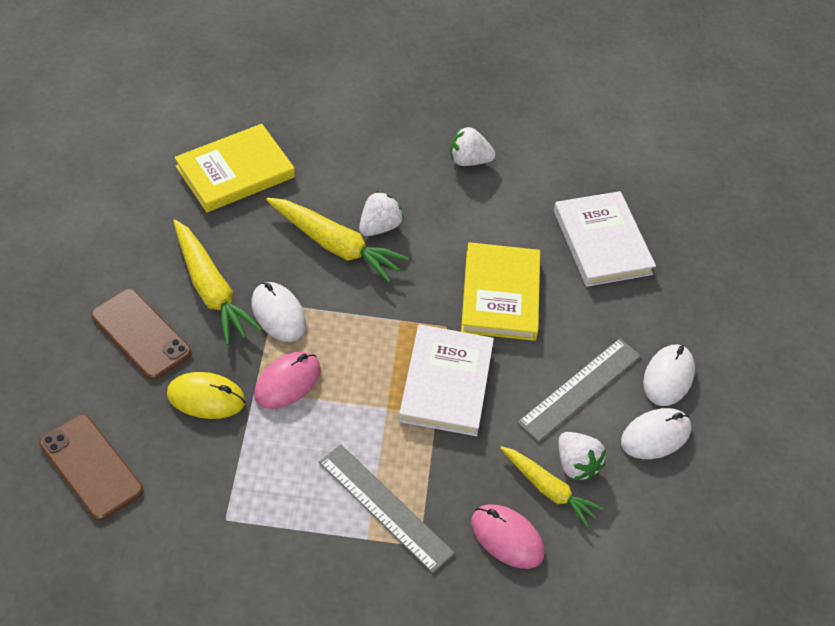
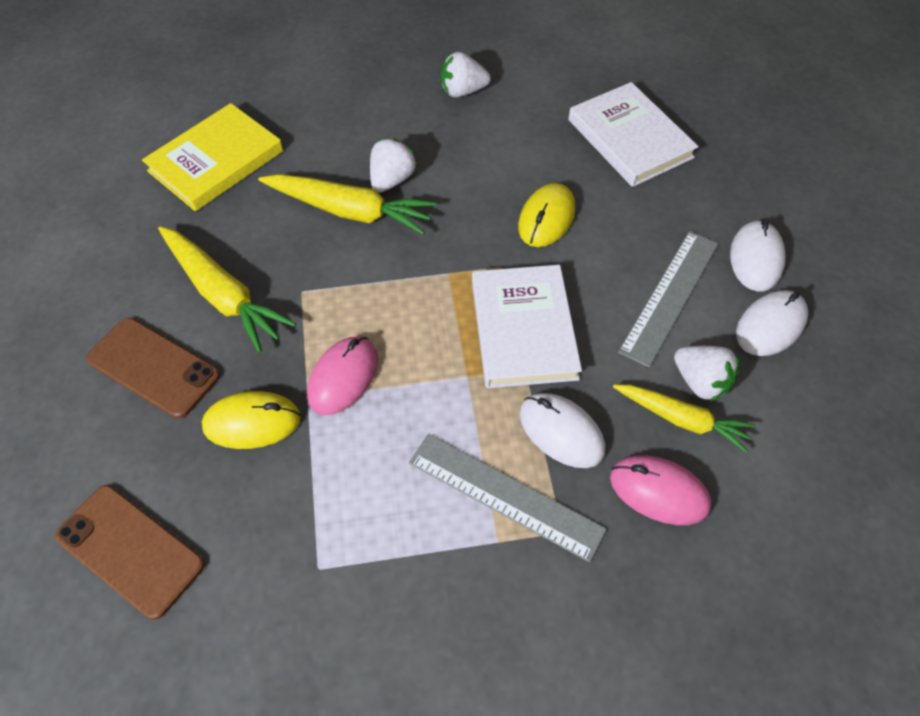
camera: 10 degrees left, 5 degrees up
white mouse [251,282,306,342] -> white mouse moved to [520,393,605,468]
yellow book [461,242,540,341] -> yellow mouse [518,183,575,247]

